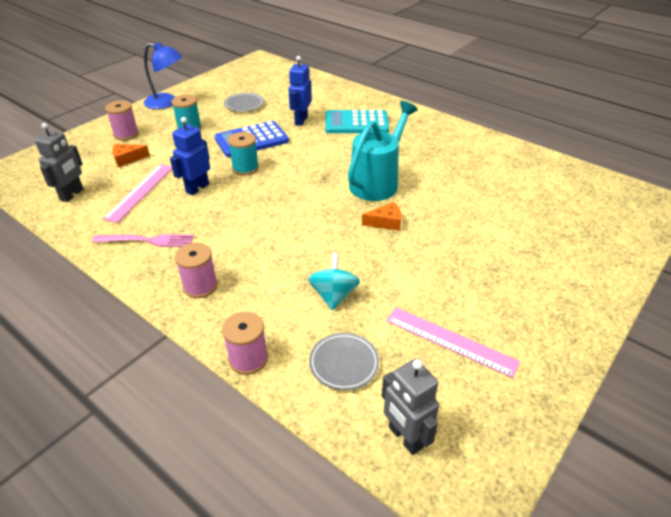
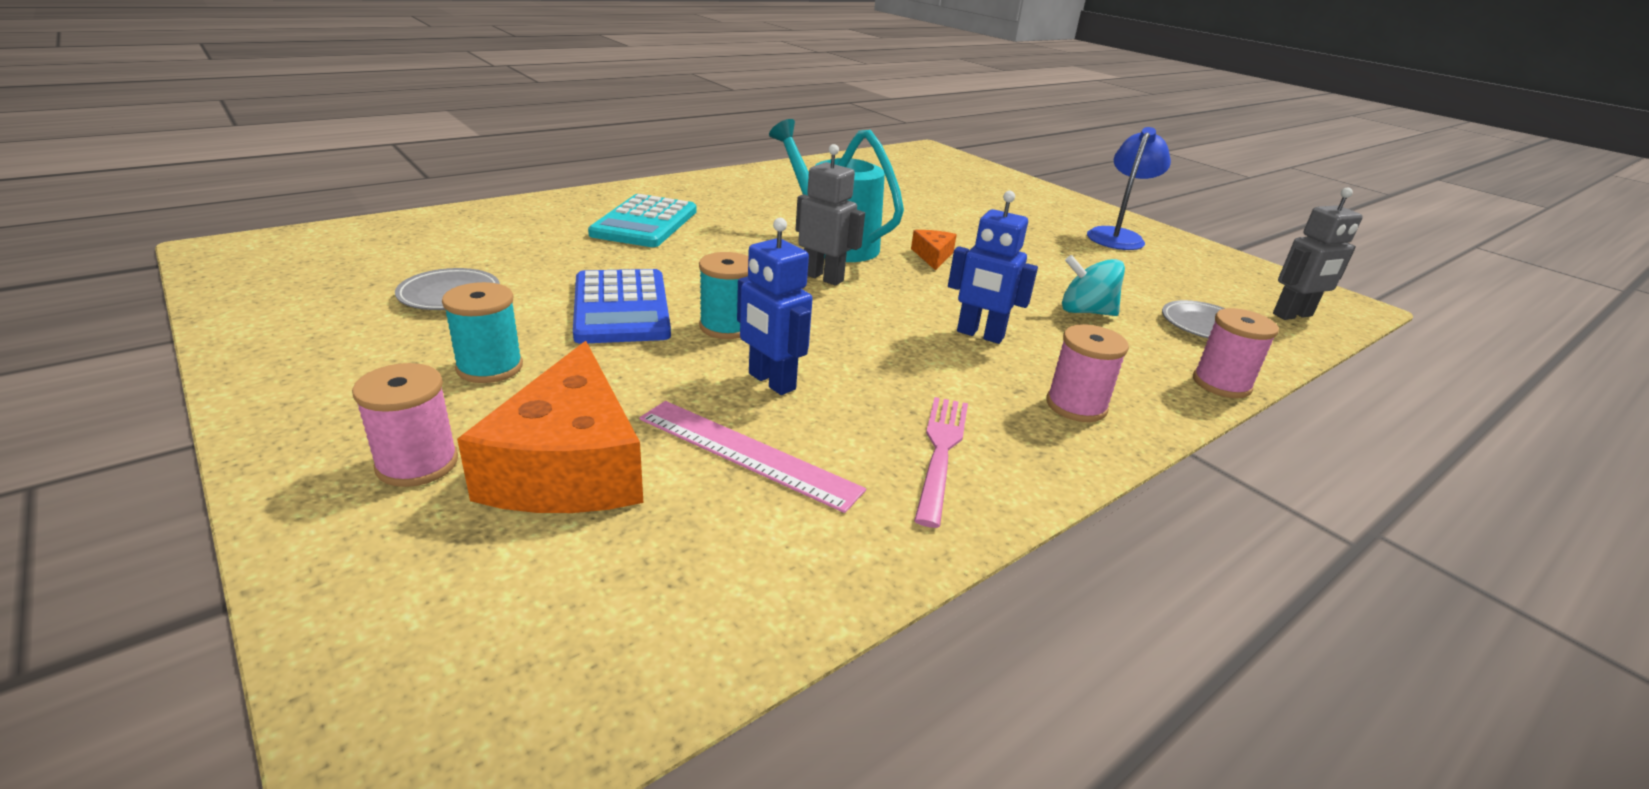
camera: 80 degrees left, 10 degrees down
grey robot [35,123,83,202] -> grey robot moved to [795,144,865,286]
orange cheese [113,144,150,167] -> orange cheese [457,341,643,513], size x2.14
blue lamp [144,42,182,109] -> blue lamp moved to [1087,127,1171,250]
blue robot [288,56,311,126] -> blue robot moved to [948,191,1038,344]
pink ruler [386,307,520,378] -> none

